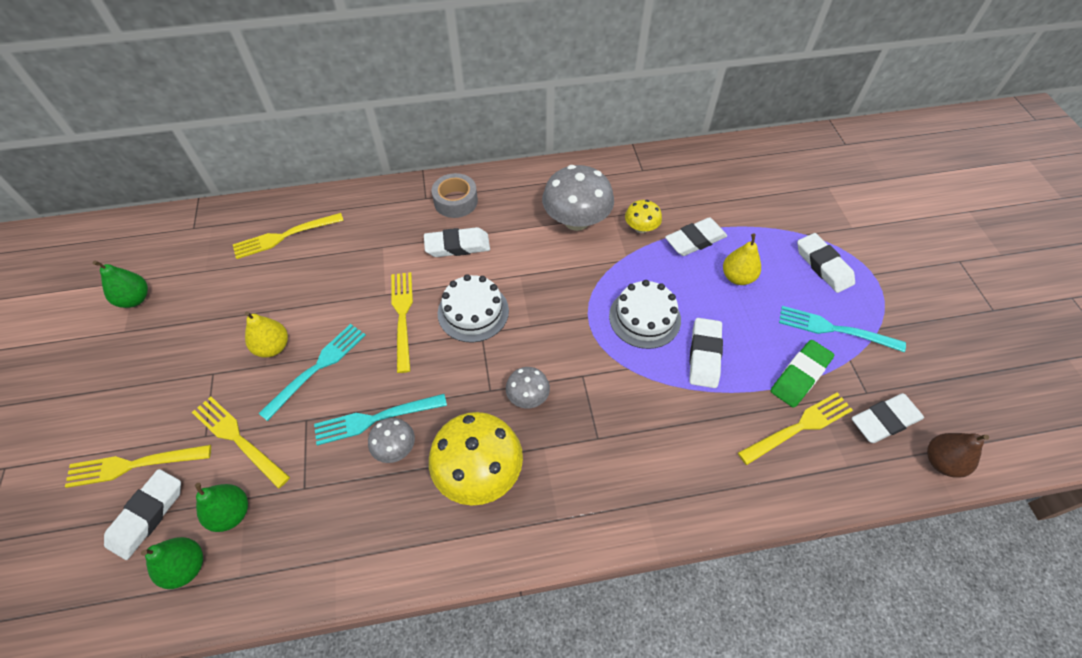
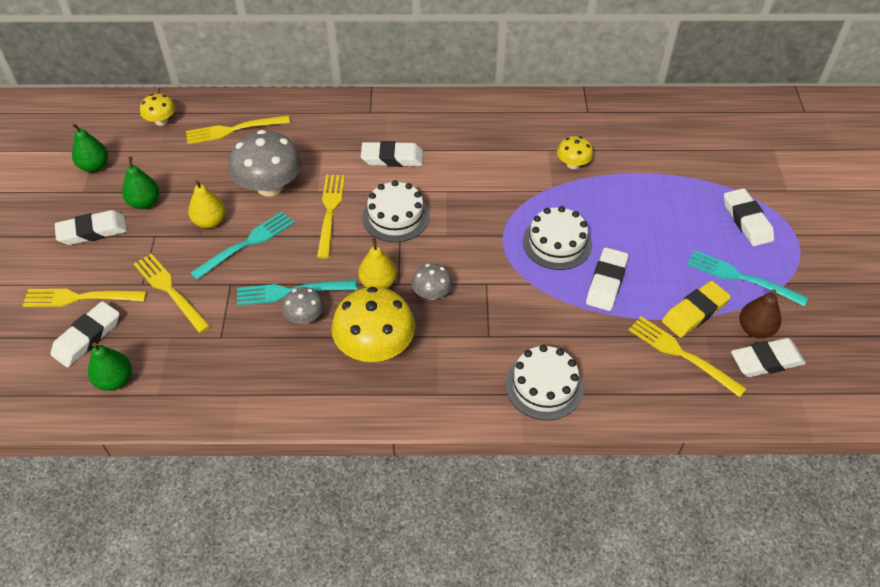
camera: 10 degrees right, 5 degrees down
green pear [195,483,248,532] -> green pear moved to [122,157,159,209]
grey tape [432,173,478,218] -> none
grey mushroom [542,165,614,231] -> grey mushroom moved to [229,130,302,196]
white eraser [665,217,727,256] -> white eraser moved to [55,210,127,245]
yellow pear [723,233,761,285] -> yellow pear moved to [358,238,397,289]
yellow fork [738,392,853,465] -> yellow fork turned 120 degrees counterclockwise [629,316,747,397]
green eraser [771,340,834,408] -> yellow eraser [662,281,731,337]
brown pear [927,433,989,478] -> brown pear moved to [739,289,781,338]
none -> yellow mushroom [140,94,175,126]
none -> white cake [506,345,584,420]

